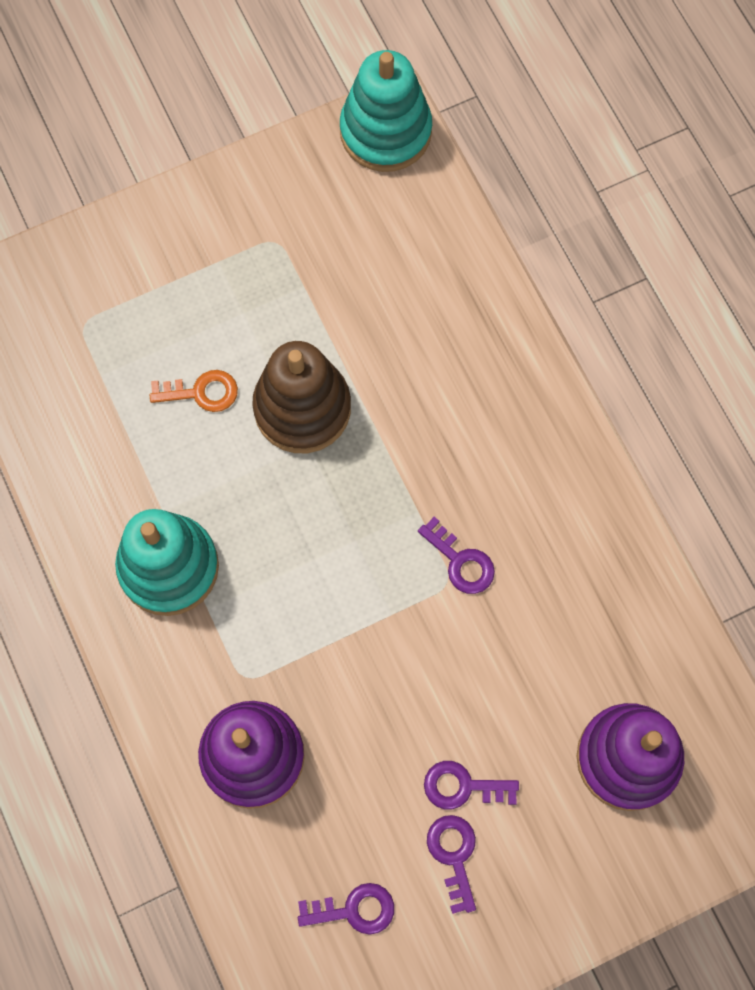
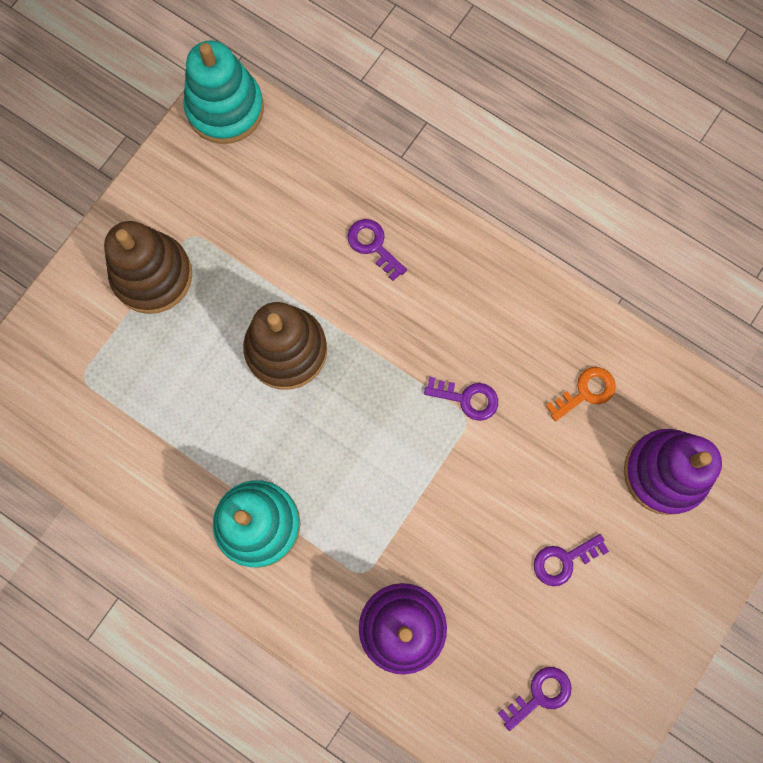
camera: 30 degrees left, 5 degrees up
orange key [150,370,238,412] -> orange key moved to [546,367,616,421]
purple key [427,815,476,914] -> purple key moved to [347,219,407,281]
none -> brown stacking toy [104,221,192,314]

